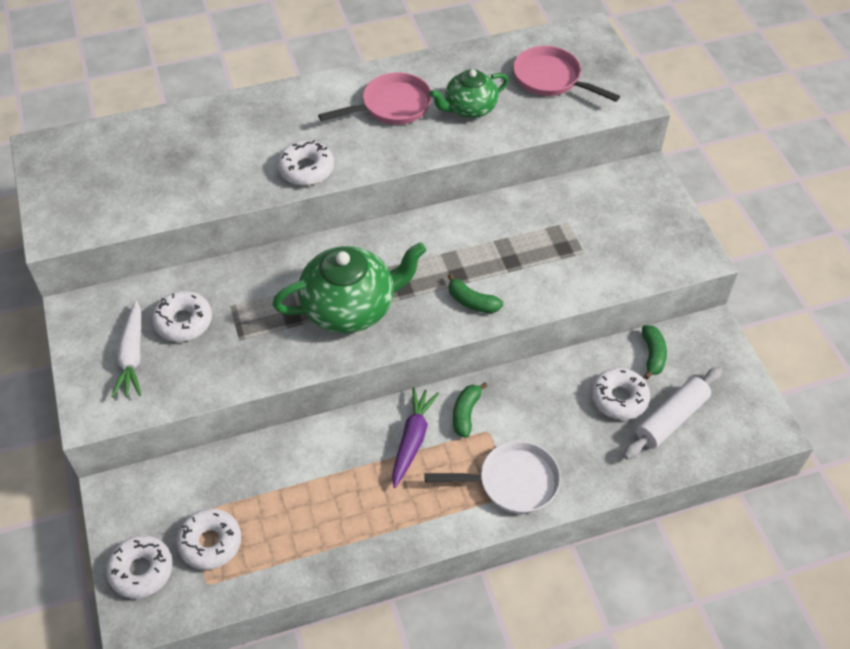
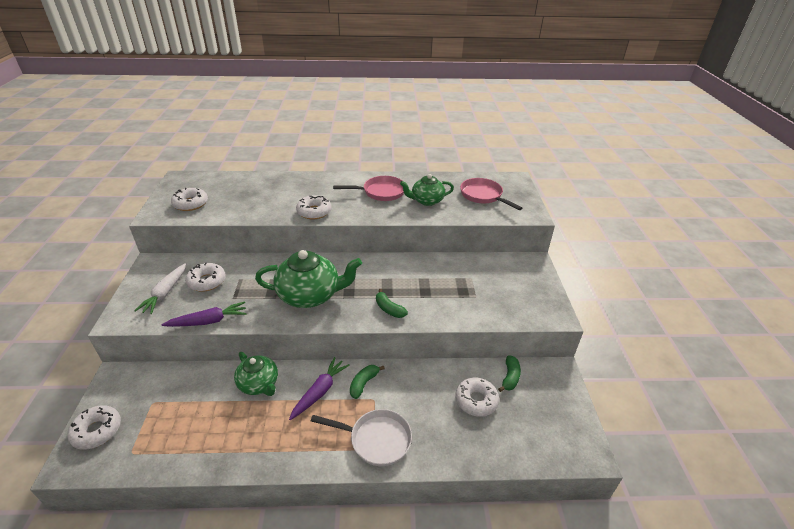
camera: 15 degrees right, 15 degrees down
white donut [177,508,241,570] -> white donut moved to [171,188,208,211]
white rolling pin [623,367,722,460] -> none
none -> purple carrot [162,302,247,327]
none -> green teapot [234,352,278,396]

